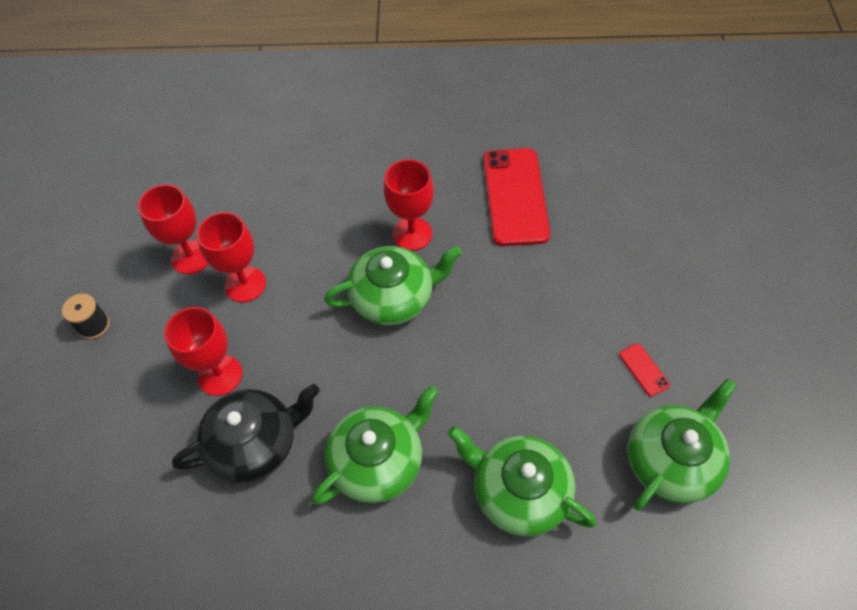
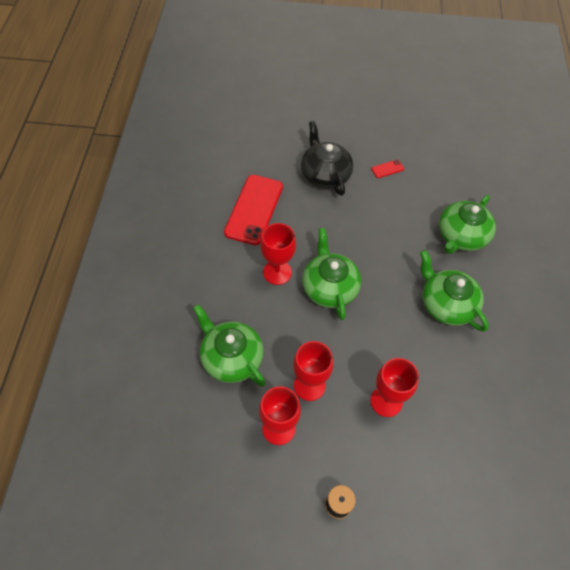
camera: 90 degrees left, 0 degrees up
black teapot [172,384,320,483] -> black teapot moved to [301,121,353,196]
red phone [483,148,550,246] -> red phone turned 75 degrees counterclockwise [224,175,283,245]
green teapot [627,378,737,511] -> green teapot moved to [193,304,266,387]

